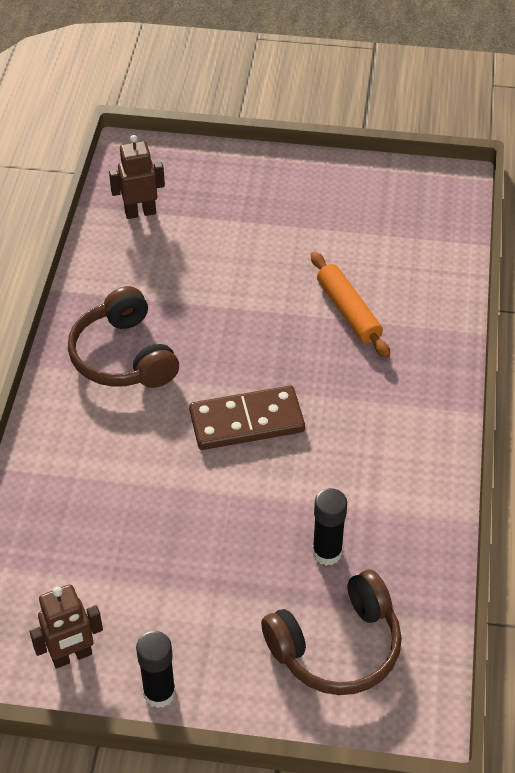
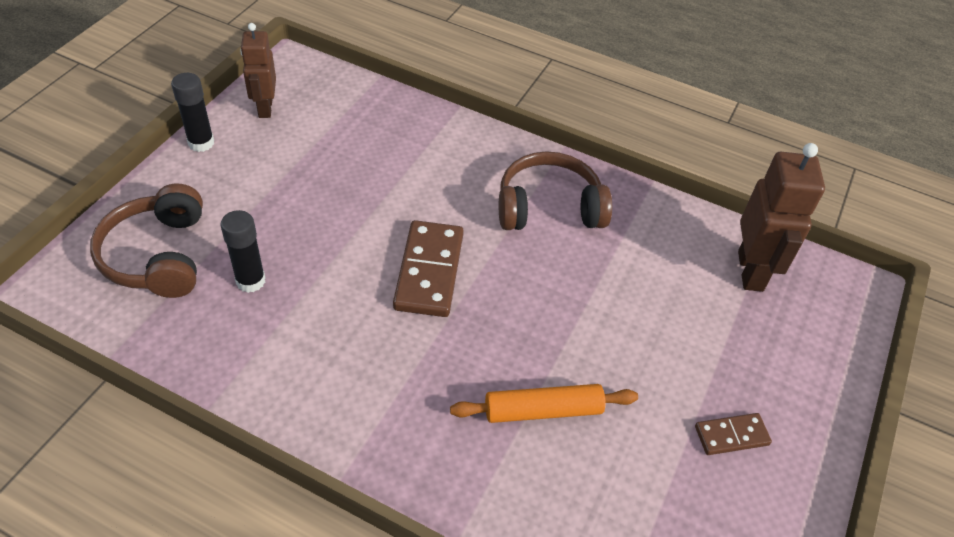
camera: 105 degrees right, 0 degrees up
brown robot [109,135,165,219] -> brown robot [738,143,825,292], size x1.52
none -> brown domino [695,413,772,455]

